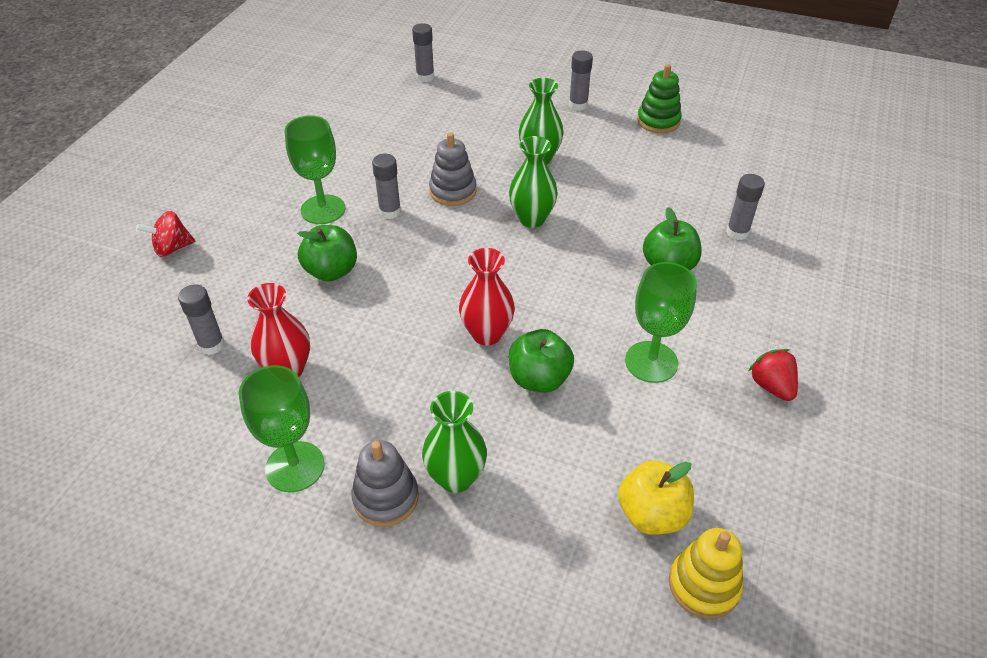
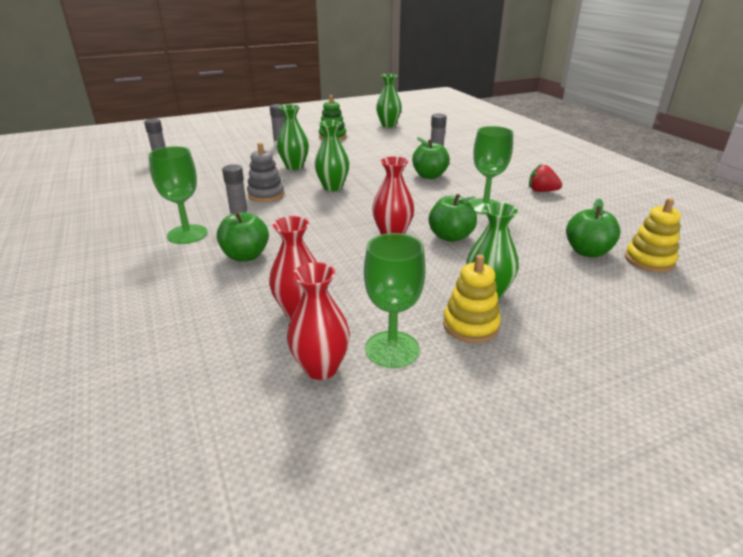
camera: 45 degrees left, 15 degrees down
red spinning top [136,211,195,257] -> none
grey glue stick [178,284,225,355] -> none
grey stacking toy [351,440,419,527] -> yellow stacking toy [443,254,501,343]
yellow apple [618,460,694,535] -> green apple [566,198,620,257]
none -> red vase [287,262,350,380]
none -> green vase [376,74,402,127]

